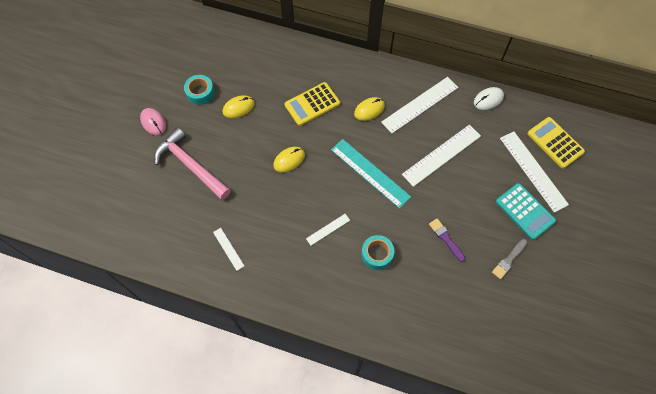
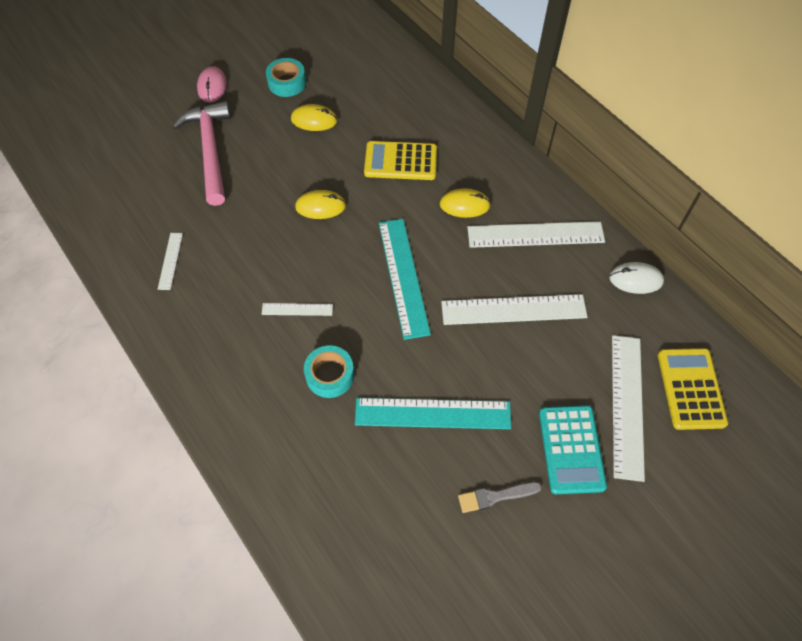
camera: 35 degrees right, 5 degrees down
purple brush [429,218,465,262] -> turquoise ruler [355,398,511,429]

